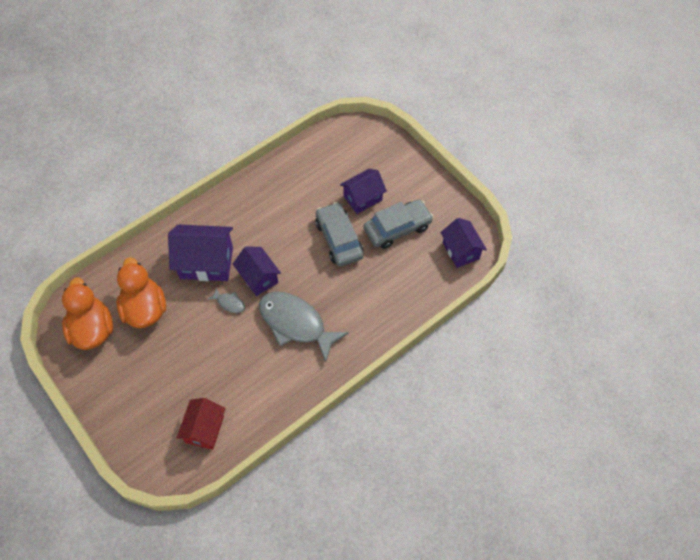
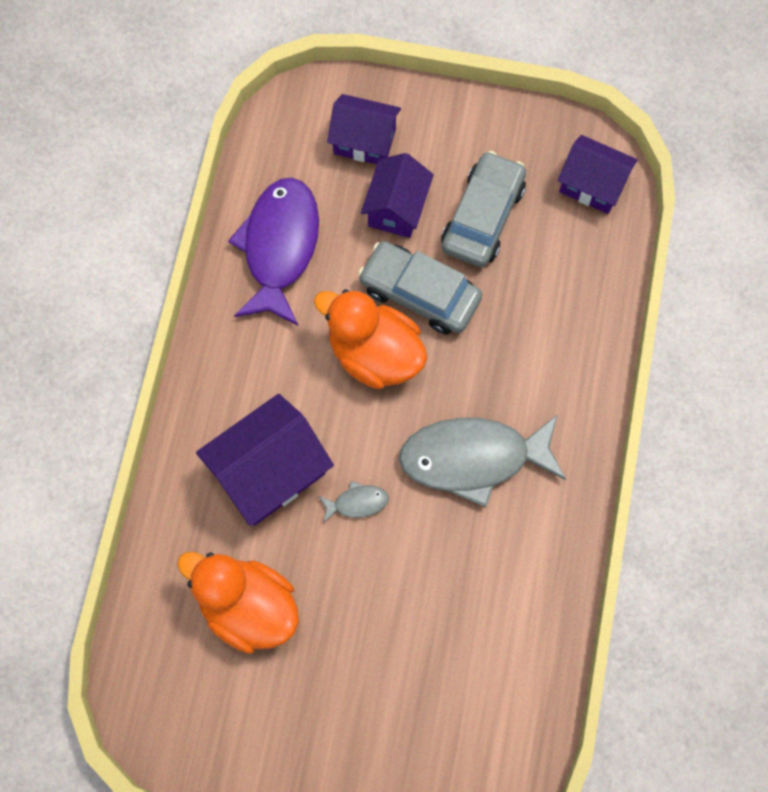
camera: 40 degrees left, 10 degrees up
orange duck [62,277,113,350] -> orange duck moved to [314,289,427,389]
red house [177,398,226,450] -> none
purple house [233,247,281,296] -> purple house moved to [327,94,401,164]
none -> purple fish [228,178,319,326]

